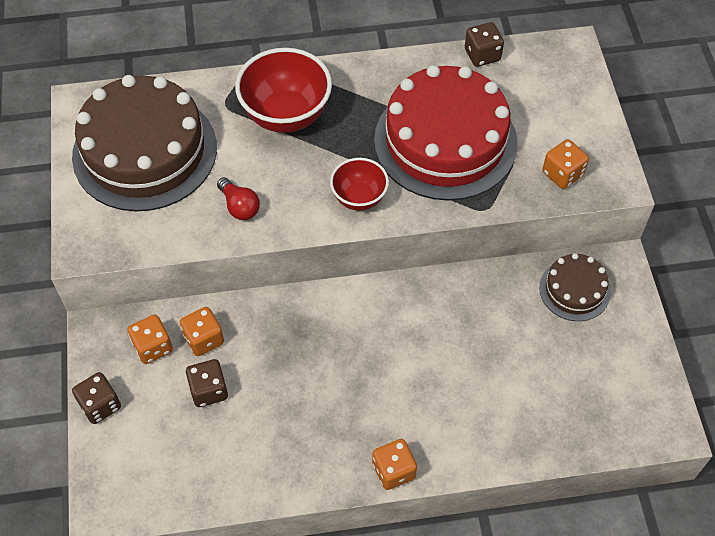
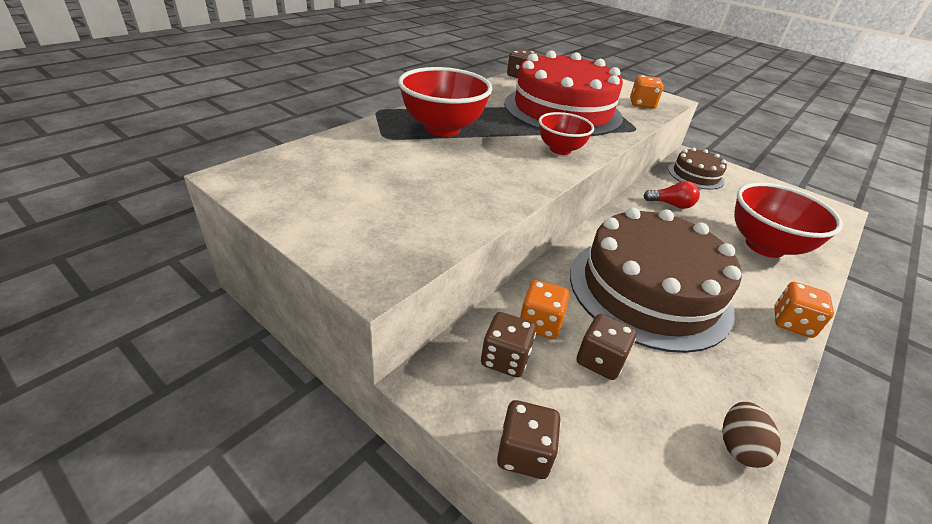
camera: 45 degrees left, 20 degrees down
brown cake [72,75,217,211] -> brown cake moved to [570,208,741,353]
orange dice [127,315,173,364] -> brown dice [481,312,536,377]
red light bulb [217,177,260,220] -> red light bulb moved to [643,181,700,209]
none -> brown egg [722,402,781,468]
none -> red bowl [734,183,843,258]

